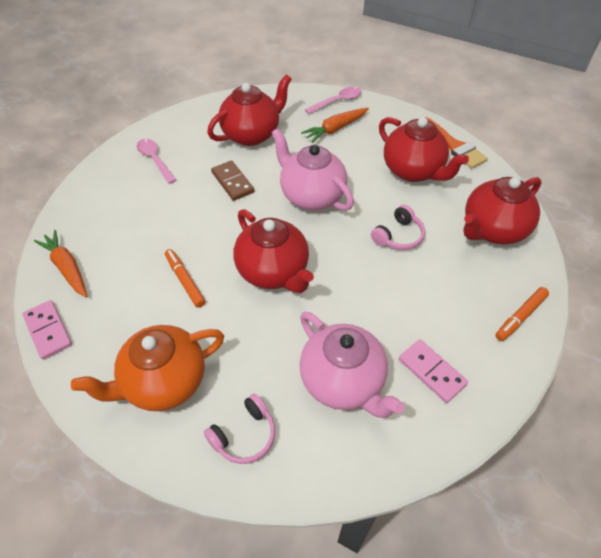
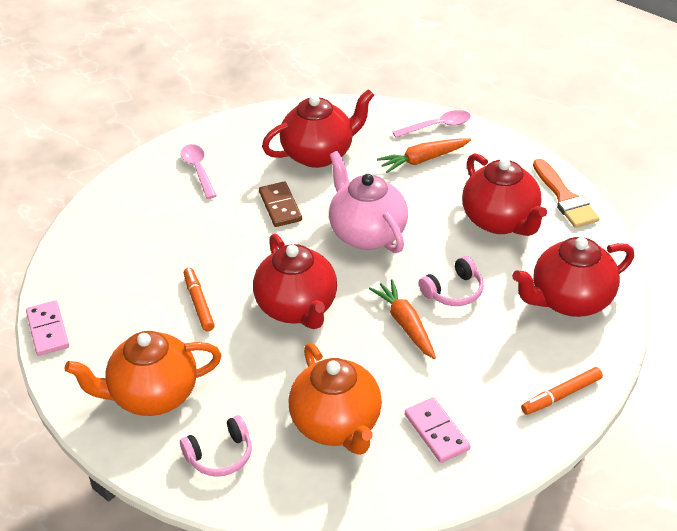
camera: 15 degrees right, 10 degrees down
orange carrot [34,230,87,297] -> orange carrot moved to [369,279,436,359]
pink teapot [300,312,405,418] -> orange teapot [289,343,382,455]

